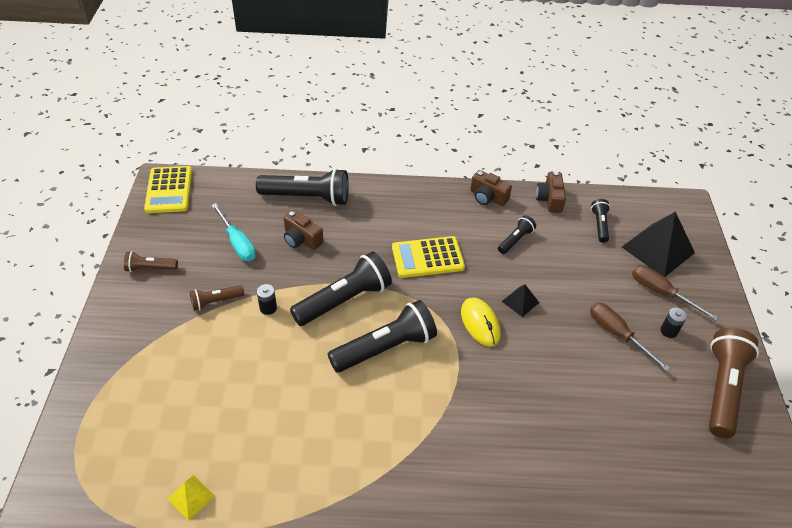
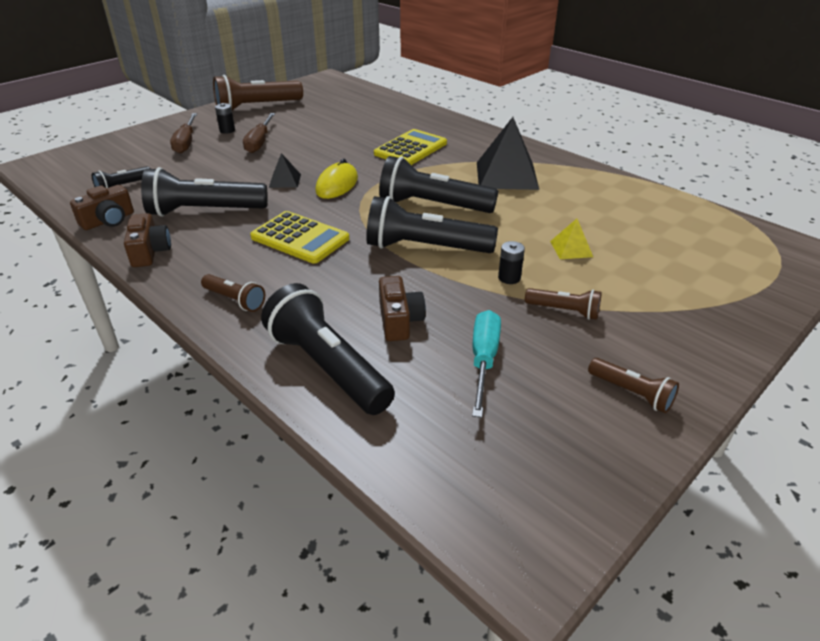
camera: 135 degrees left, 10 degrees down
yellow calculator [144,166,192,213] -> yellow calculator moved to [374,129,447,165]
yellow pyramid [167,475,215,521] -> yellow pyramid moved to [550,219,593,259]
black flashlight [498,215,536,254] -> black flashlight [141,167,267,217], size x1.97
black pyramid [622,211,695,277] -> black pyramid moved to [477,117,539,190]
none -> brown flashlight [201,274,265,312]

